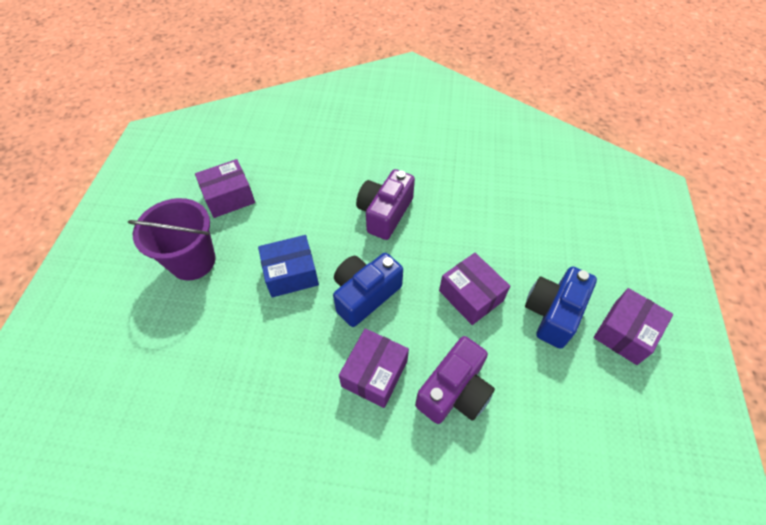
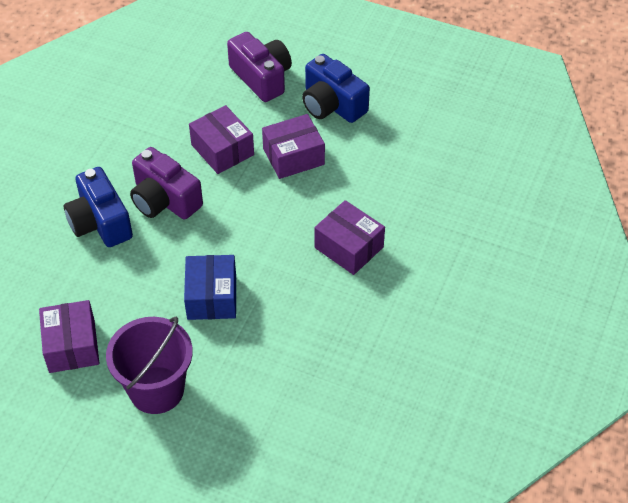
camera: 75 degrees left, 5 degrees down
blue camera [333,253,403,327] -> blue camera moved to [64,167,133,247]
purple camera [415,336,495,424] -> purple camera moved to [227,32,292,102]
purple box [594,288,673,365] -> purple box moved to [189,105,254,174]

